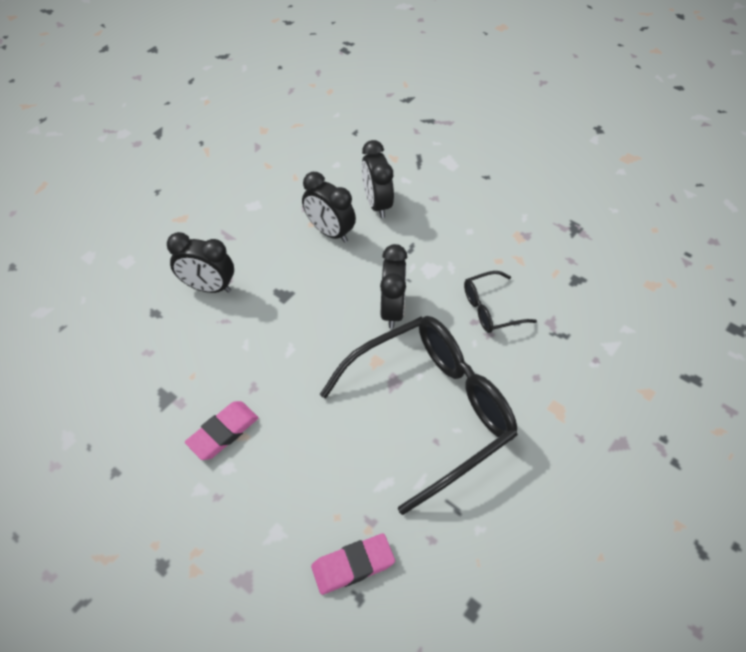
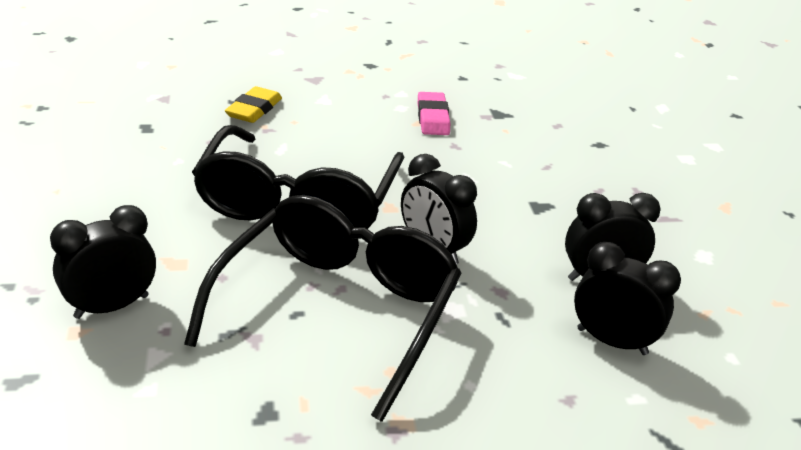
camera: 130 degrees right, 20 degrees down
black clock [167,232,234,293] -> black clock moved to [50,205,156,319]
pink eraser [311,533,395,595] -> yellow eraser [225,86,282,123]
black glasses [464,271,537,333] -> black glasses [184,195,462,422], size x2.22

